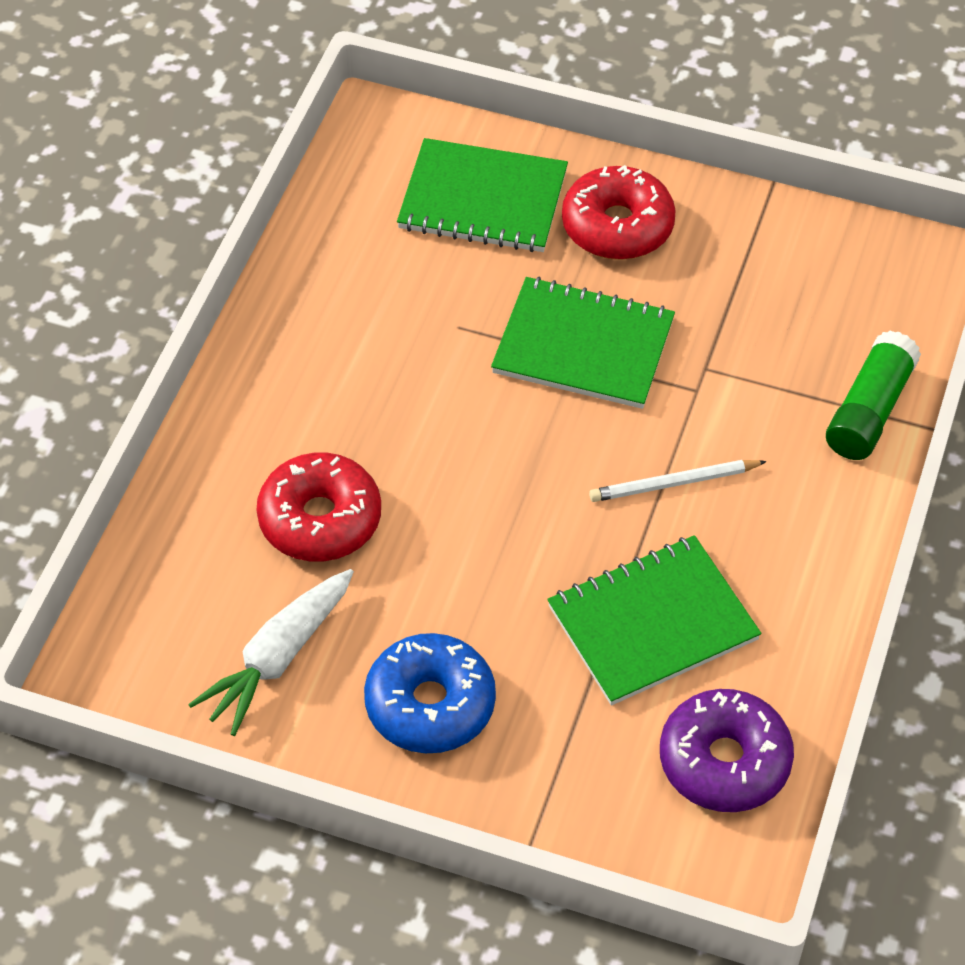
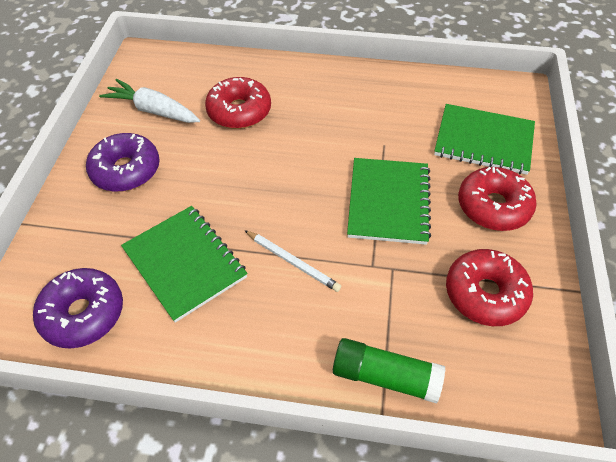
camera: 80 degrees right, 0 degrees up
blue donut [364,633,496,753] -> purple donut [86,133,160,192]
green notebook [397,138,568,252] -> green notebook turned 75 degrees counterclockwise [434,104,535,175]
white pencil [589,460,767,502] -> white pencil turned 150 degrees clockwise [244,230,341,292]
none -> red donut [446,249,533,326]

